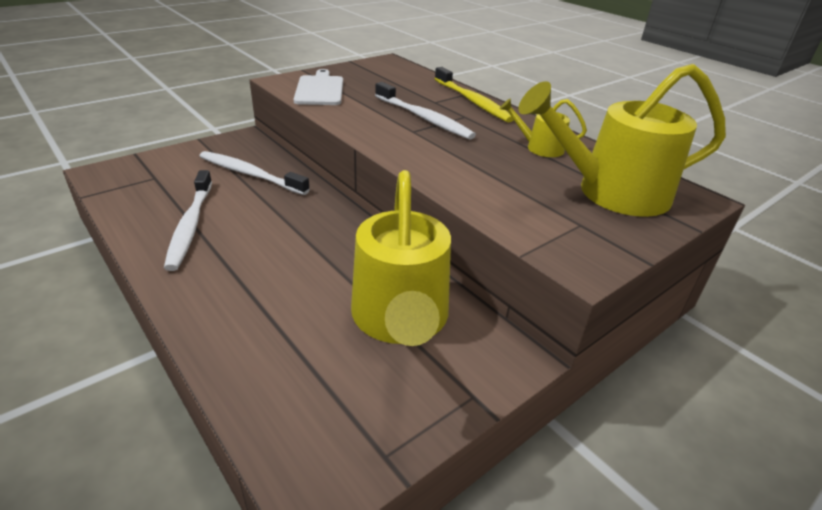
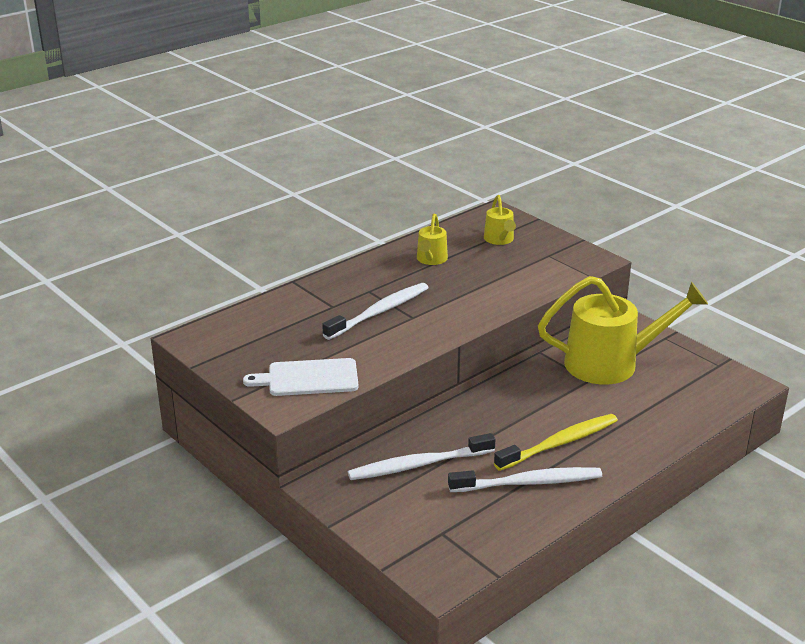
camera: 90 degrees left, 5 degrees down
white toothbrush [200,151,310,195] -> white toothbrush turned 45 degrees clockwise [348,433,495,480]
yellow toothbrush [435,67,513,123] -> yellow toothbrush moved to [494,414,618,471]
yellow watering can [518,64,726,217] -> yellow watering can [484,195,516,245], size x0.47

